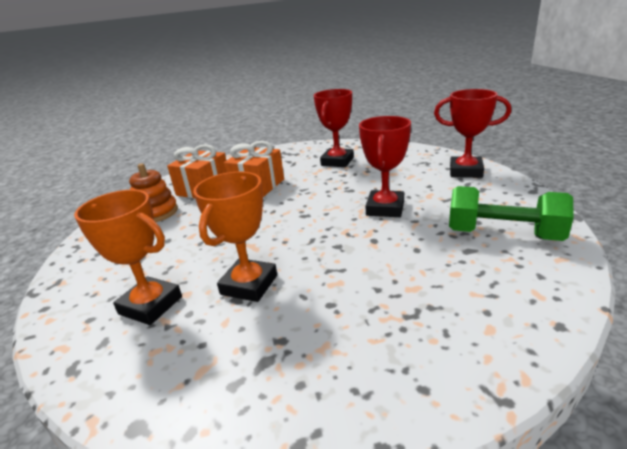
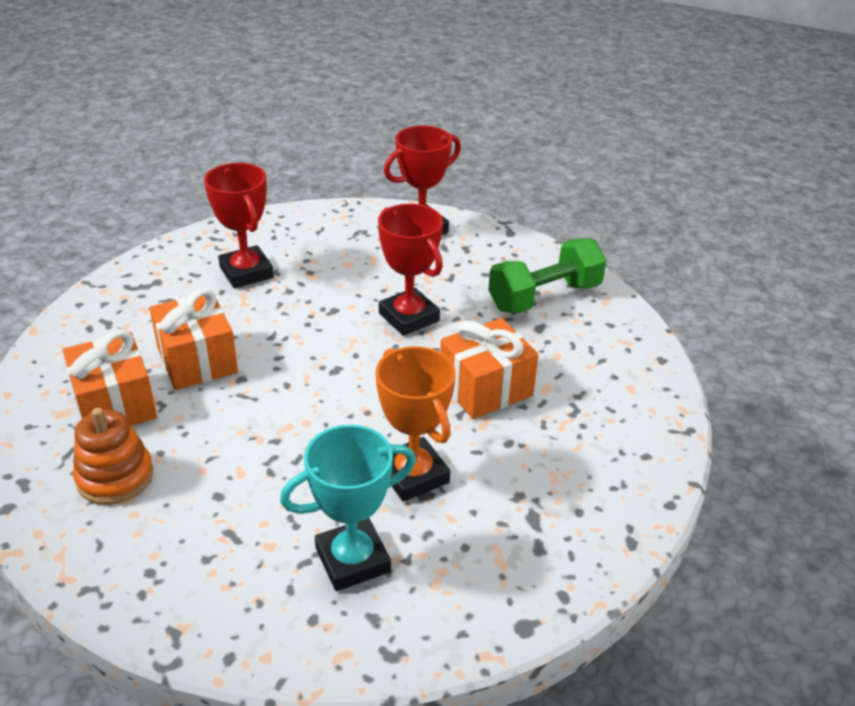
camera: 55 degrees left, 10 degrees up
orange trophy [74,190,182,325] -> turquoise trophy [280,425,416,591]
none -> orange gift [440,318,539,419]

